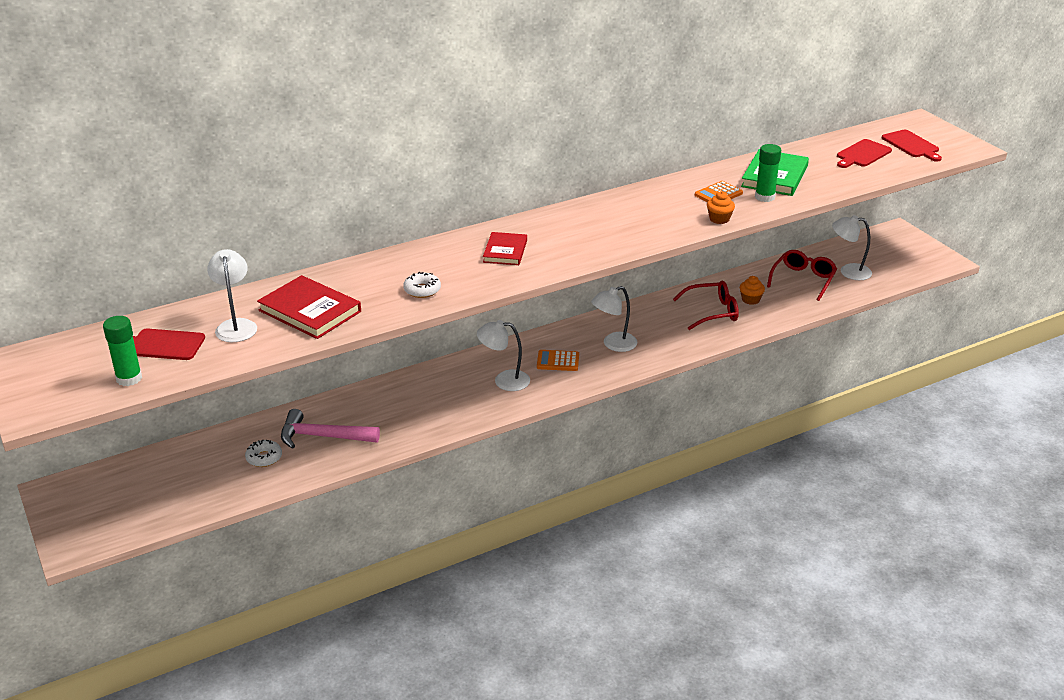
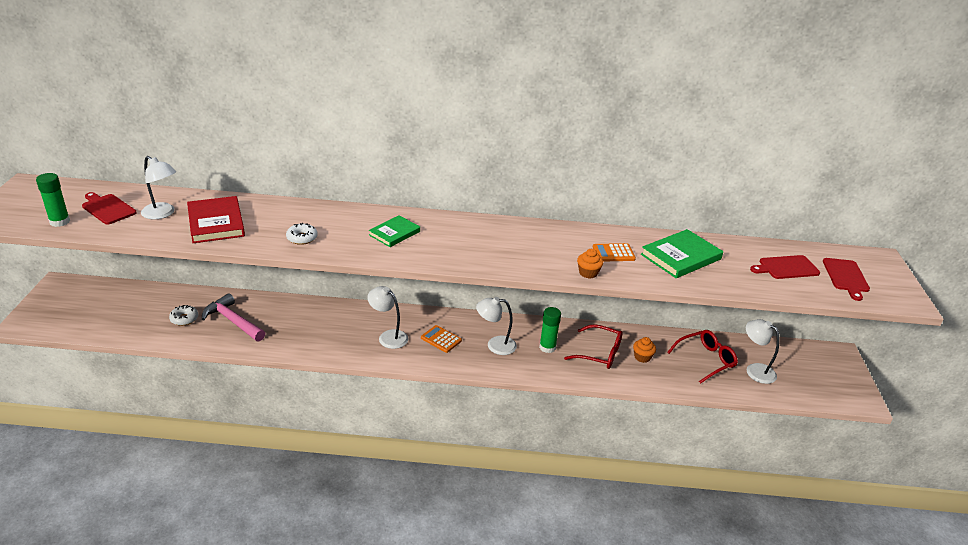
camera: 30 degrees right, 0 degrees up
white lamp [207,249,257,342] -> white lamp turned 105 degrees clockwise [141,156,176,219]
red book [483,232,527,265] -> green book [369,215,420,247]
green glue stick [755,144,781,202] -> green glue stick moved to [539,307,561,353]

